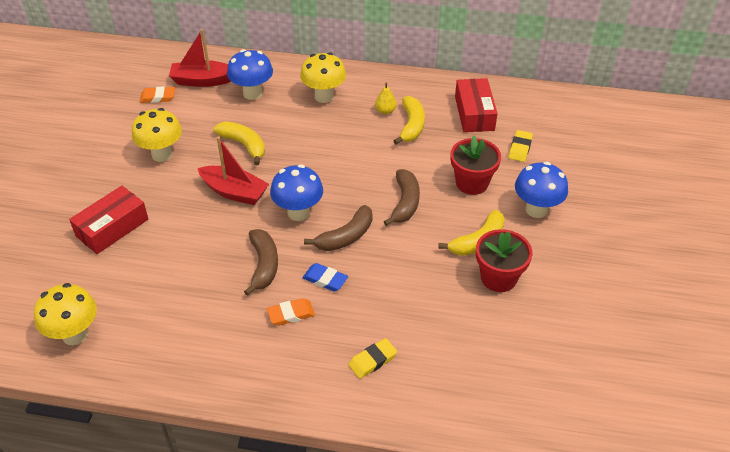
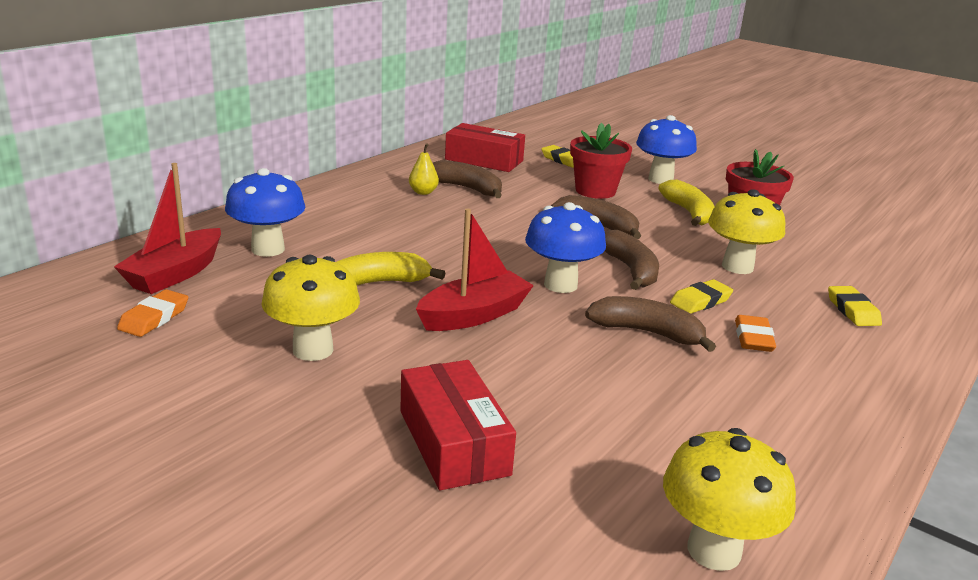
camera: 65 degrees left, 20 degrees down
yellow mushroom [300,52,346,103] -> yellow mushroom moved to [708,189,785,274]
blue eraser [303,263,348,292] -> yellow eraser [670,279,733,314]
yellow banana [394,96,425,144] -> brown banana [433,160,502,198]

